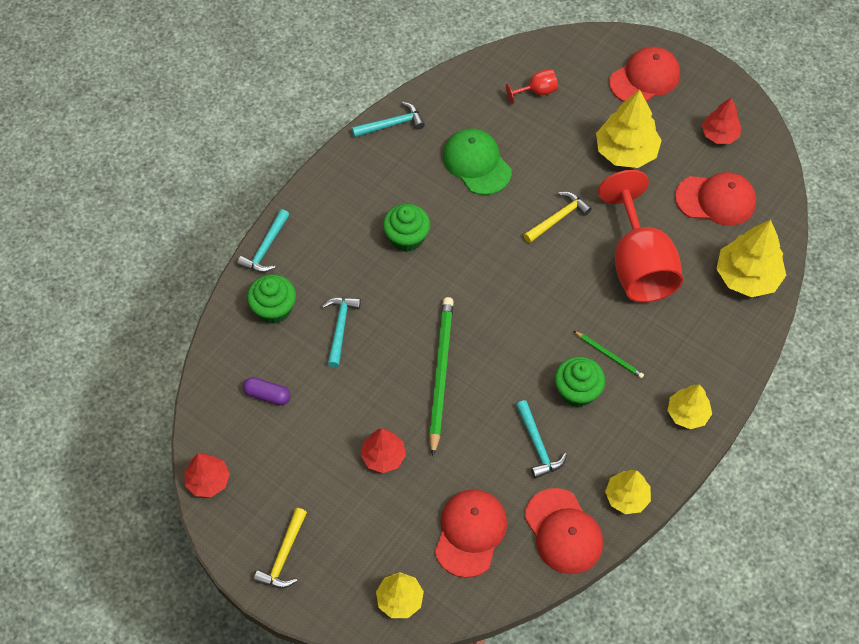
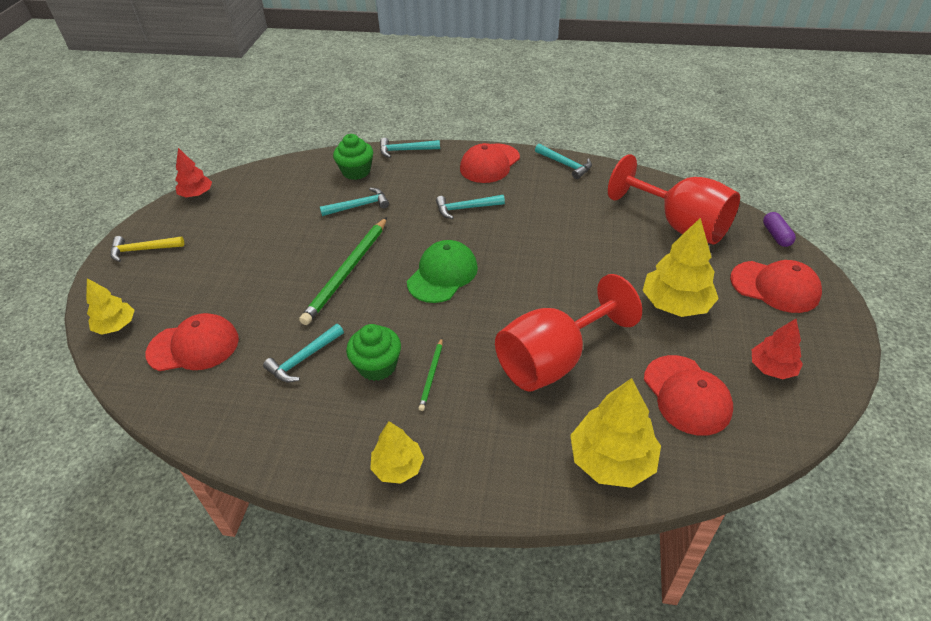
camera: 65 degrees right, 15 degrees down
purple capsule [243,377,290,405] -> purple capsule moved to [763,212,796,247]
red tree [361,428,406,473] -> none
green cupcake [383,204,430,252] -> turquoise hammer [436,195,505,219]
green pencil [429,297,454,457] -> green pencil turned 135 degrees clockwise [299,217,387,325]
green cap [443,128,512,195] -> green cap moved to [407,240,478,303]
red goblet [506,69,558,104] -> red goblet [608,154,740,245], size x2.39
yellow hammer [524,192,592,243] -> none
red cap [525,488,603,574] -> red cap moved to [460,143,520,183]
yellow tree [605,470,651,514] -> none

